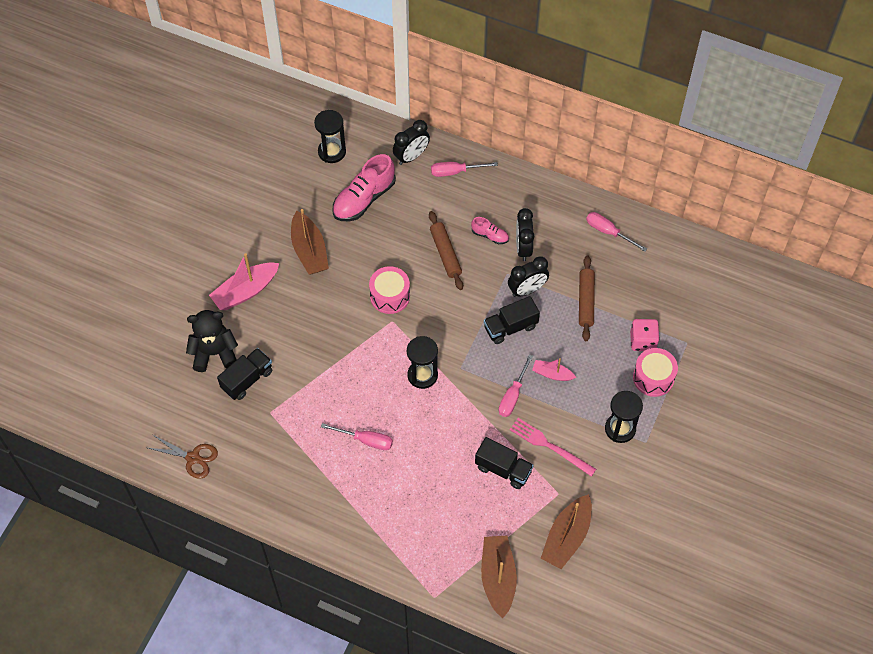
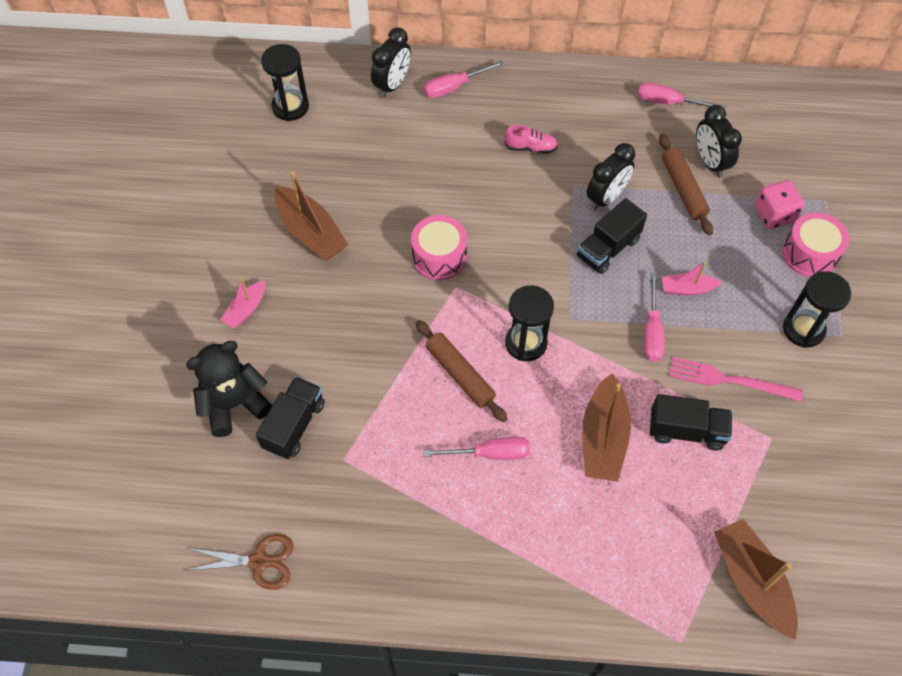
camera: 20 degrees left, 0 degrees up
pink boat [209,253,279,310] -> pink boat [220,278,265,328], size x0.56
pink shoe [332,154,396,221] -> none
brown rolling pin [429,211,463,290] -> brown rolling pin moved to [416,320,508,422]
black clock [516,208,534,261] -> black clock moved to [696,105,742,177]
brown boat [540,494,592,569] -> brown boat moved to [582,373,631,482]

